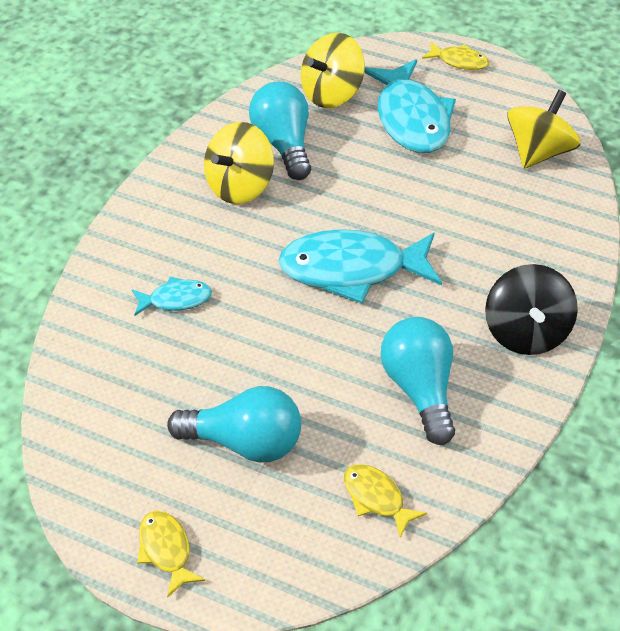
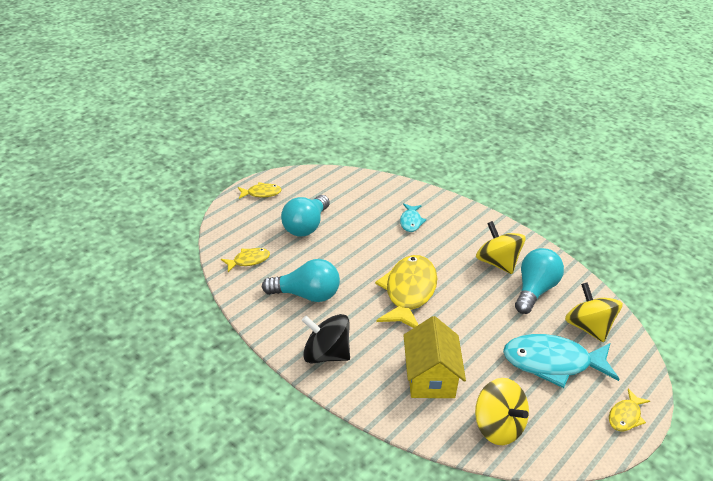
camera: 105 degrees right, 10 degrees down
turquoise light bulb [249,82,311,180] -> turquoise light bulb turned 60 degrees counterclockwise [515,248,564,314]
turquoise fish [278,229,442,303] -> yellow fish [375,255,438,328]
none -> yellow house [403,316,466,398]

